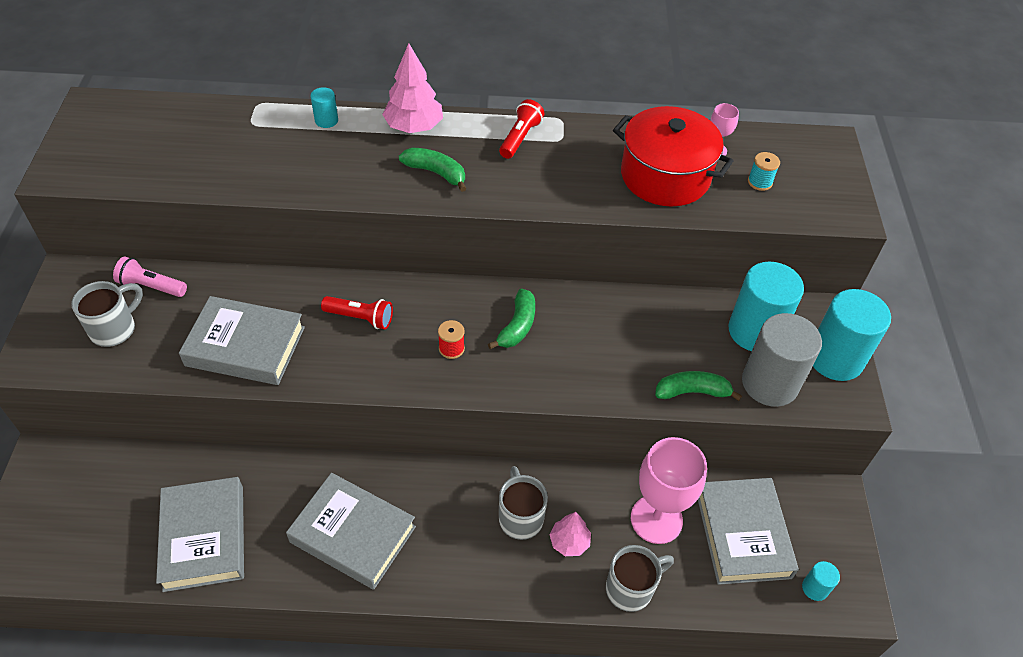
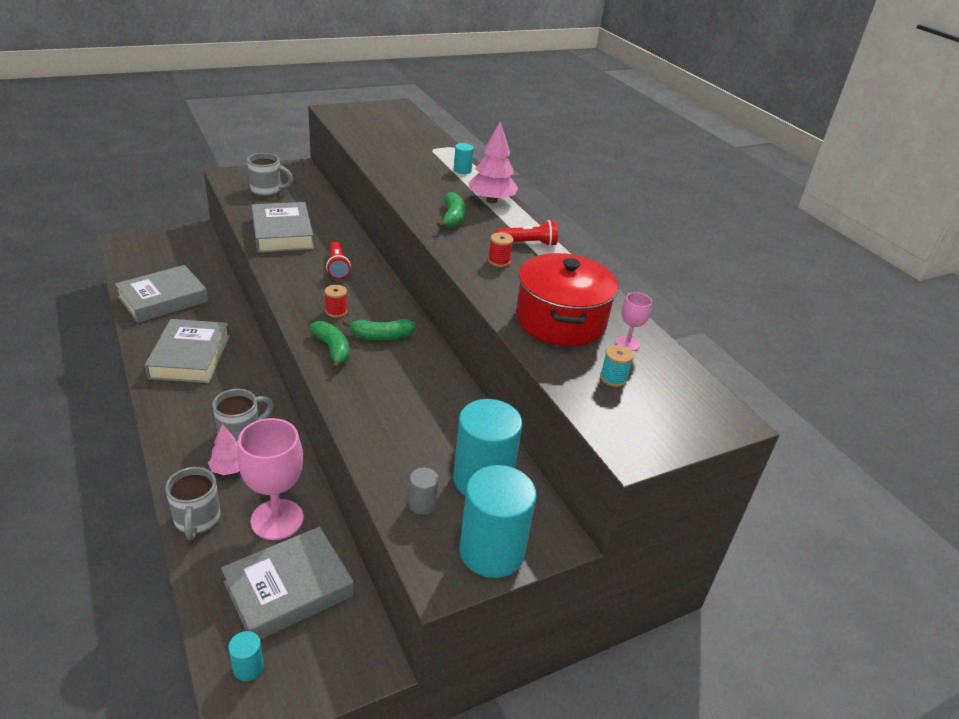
camera: 60 degrees right, 15 degrees down
pink flashlight [113,256,187,297] -> none
grey mug [606,545,674,612] -> grey mug turned 45 degrees clockwise [165,467,221,540]
green banana [655,371,742,401] -> green banana moved to [310,321,349,369]
grey cylinder [742,313,822,407] -> grey cylinder [409,468,439,515], size x0.45
none -> red spool [488,232,514,267]

